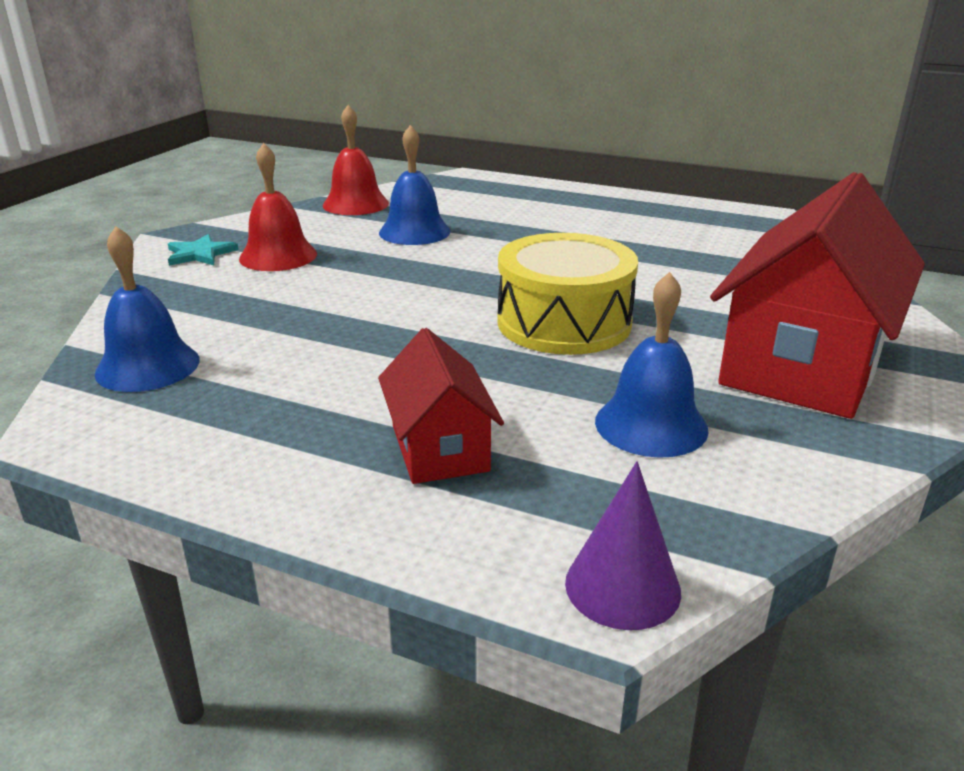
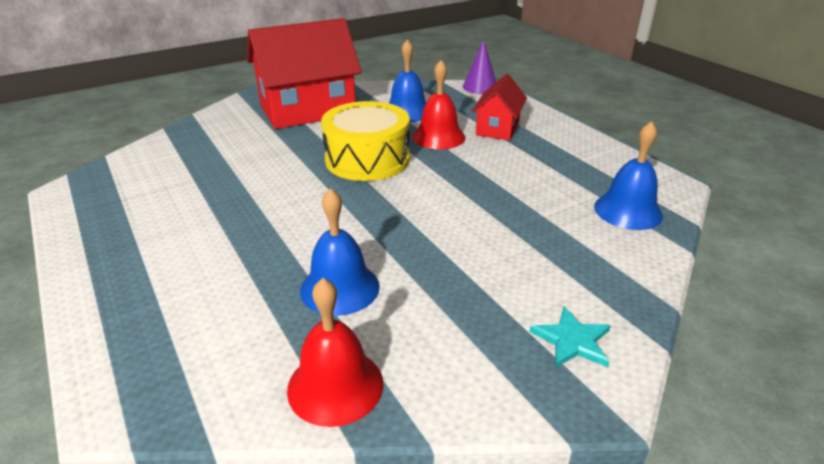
camera: 145 degrees left, 5 degrees up
red bell [239,143,317,271] -> red bell moved to [412,60,465,149]

